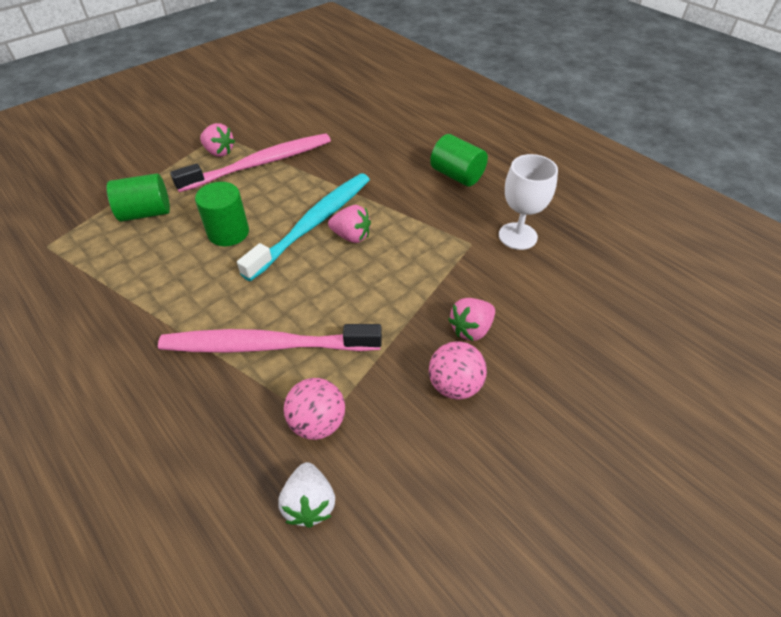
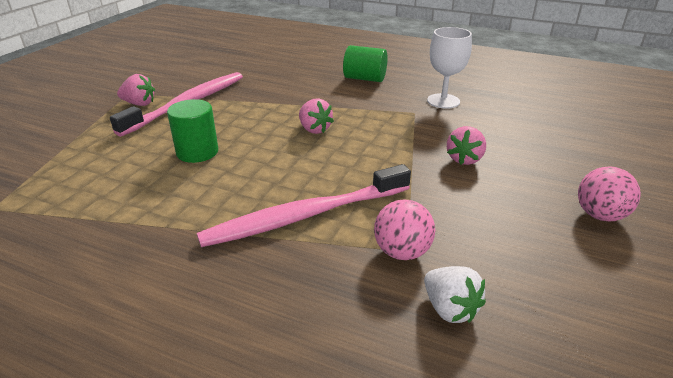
camera: 25 degrees left, 15 degrees down
green cylinder [107,173,170,222] -> none
turquoise toothbrush [237,173,370,281] -> none
pink strawberry [328,205,371,243] -> pink strawberry turned 60 degrees clockwise [299,98,334,134]
pink ball [429,341,487,400] -> pink ball moved to [578,166,641,222]

